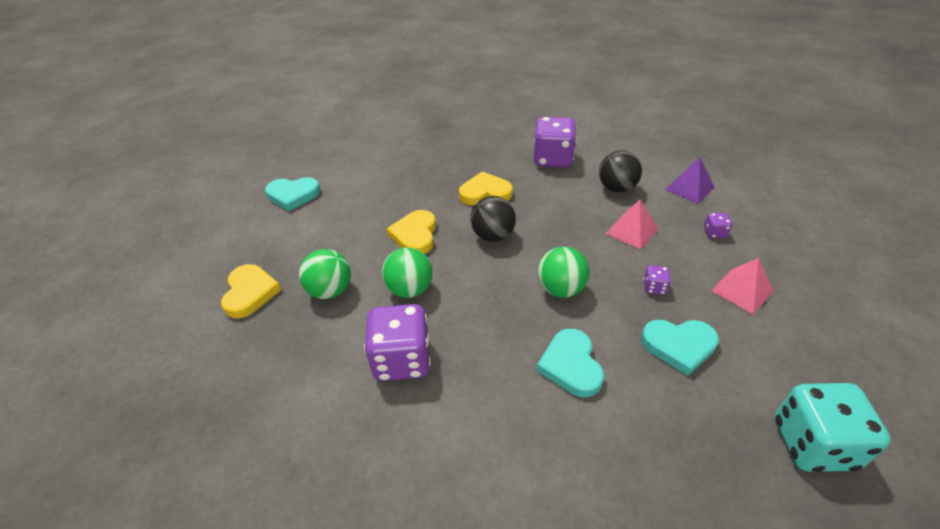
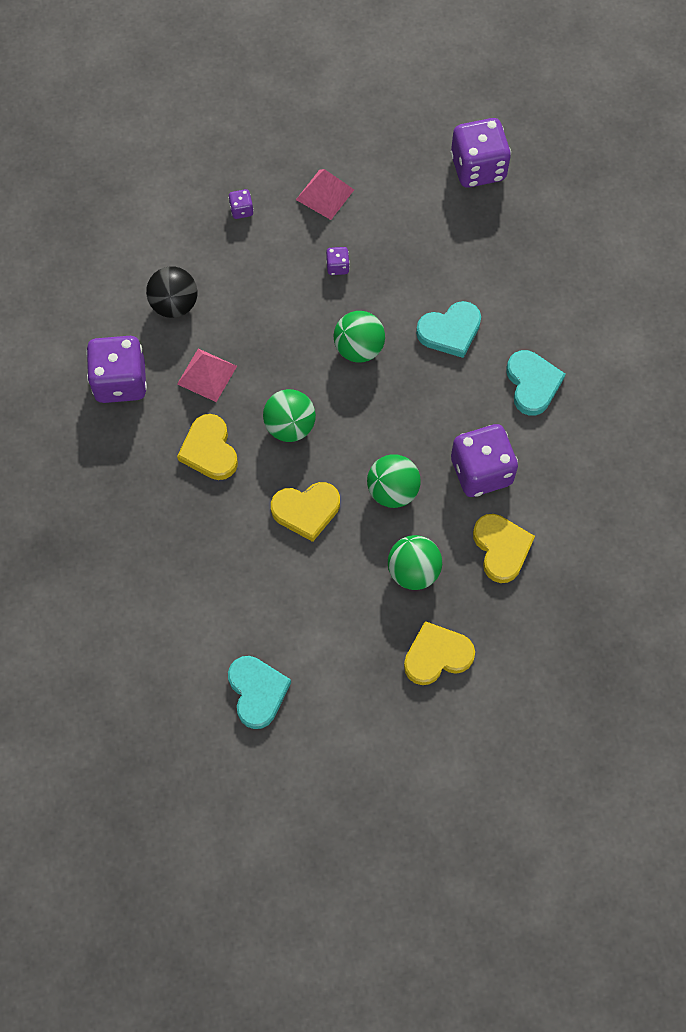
camera: 105 degrees left, 25 degrees up
black ball [470,196,516,242] -> green ball [263,389,316,442]
pink pyramid [605,199,658,250] -> pink pyramid moved to [177,349,237,402]
turquoise heart [641,320,719,376] -> turquoise heart moved to [506,350,566,416]
purple pyramid [665,157,714,204] -> none
turquoise dice [775,383,891,472] -> purple dice [450,118,511,188]
none -> yellow heart [473,514,535,583]

